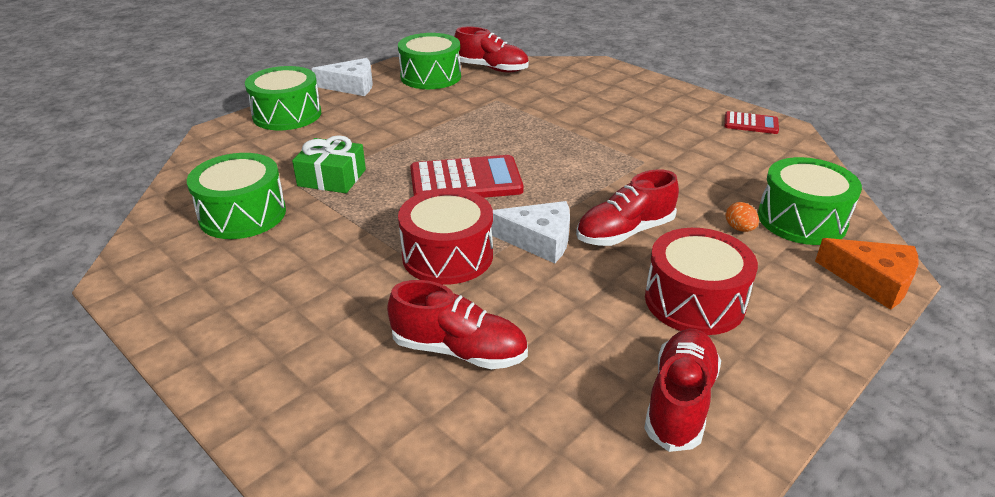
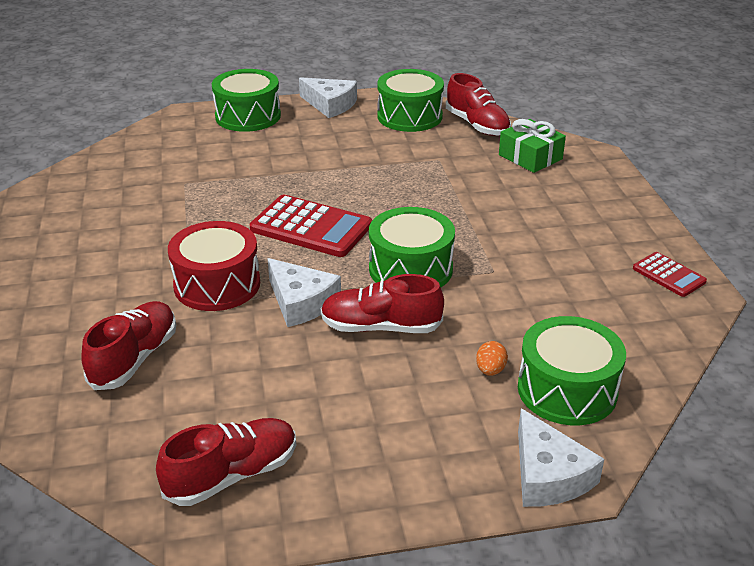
camera: 35 degrees right, 0 degrees up
green drum [187,153,286,239] -> green drum moved to [369,207,455,287]
green gift [292,135,366,193] -> green gift moved to [499,119,566,173]
red shoe [387,280,528,369] -> red shoe turned 120 degrees counterclockwise [81,301,176,390]
red drum [645,228,758,335] -> none
orange cheese [815,238,919,310] -> white cheese [518,408,604,507]

